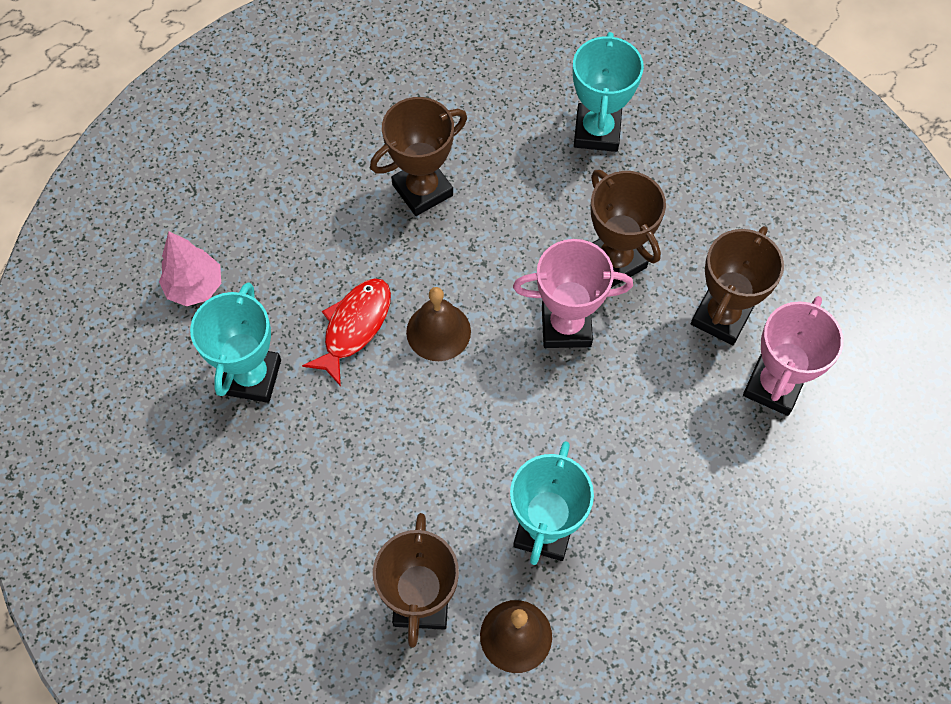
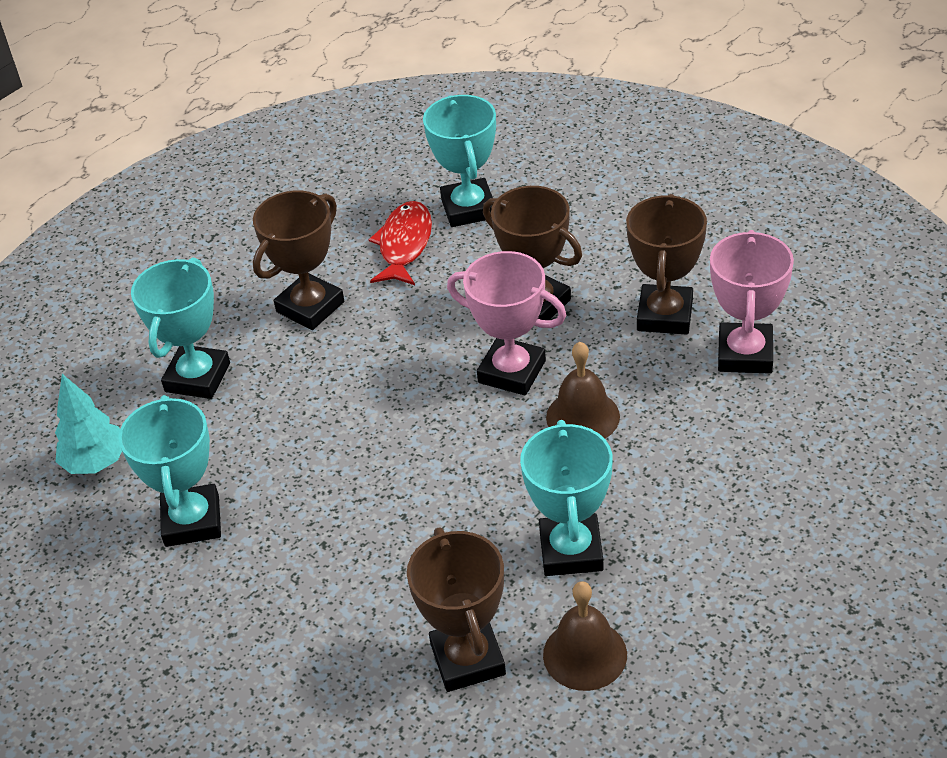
camera: 15 degrees left, 20 degrees down
pink tree [159,231,221,306] -> turquoise tree [55,374,122,474]
red fish [302,278,391,386] -> red fish moved to [368,201,432,285]
brown bell [406,287,471,361] -> brown bell moved to [546,342,620,439]
pink trophy [513,239,633,348] -> pink trophy turned 45 degrees clockwise [447,251,567,395]
none -> turquoise trophy [131,258,230,399]

